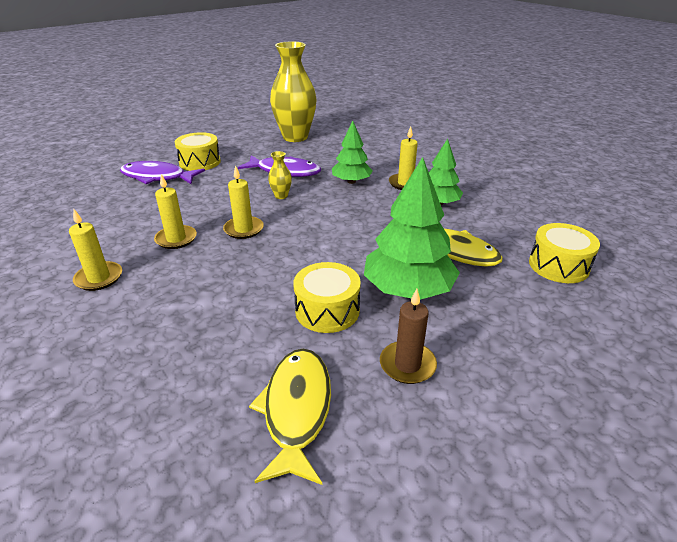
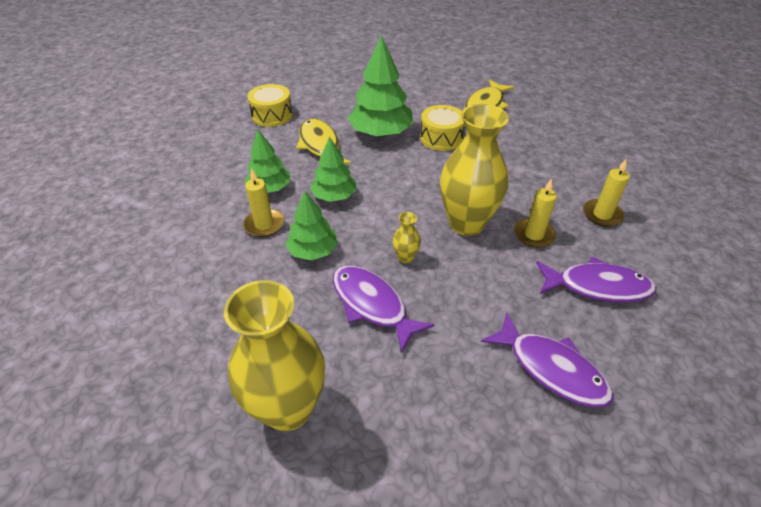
camera: 150 degrees left, 10 degrees up
yellow drum [175,132,221,171] -> none
yellow candle [223,165,264,239] -> yellow vase [440,104,509,236]
brown candle [380,289,437,384] -> none
none -> green tree [310,137,356,202]
none -> purple fish [536,257,657,303]

